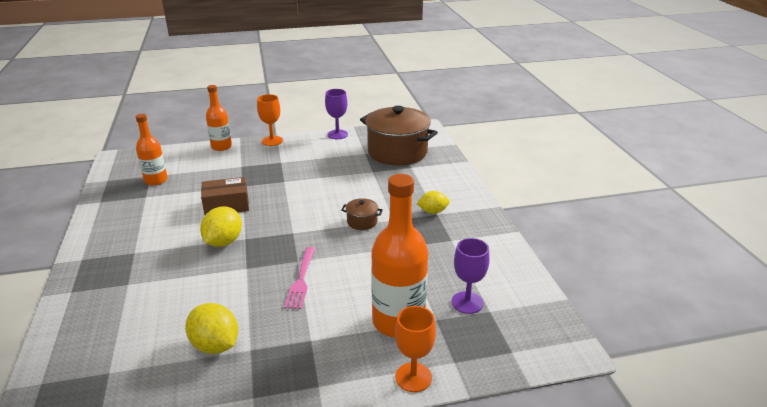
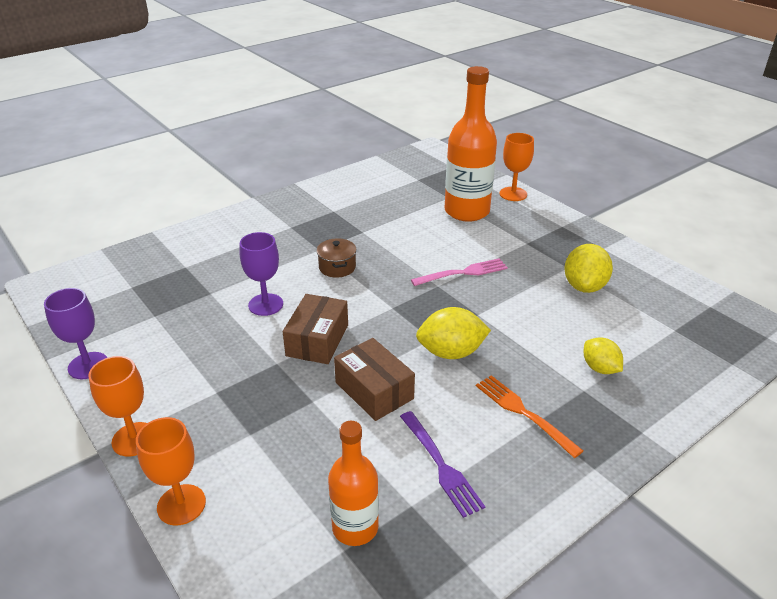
camera: 115 degrees left, 5 degrees up
orange bottle [206,85,232,151] -> orange goblet [136,417,206,525]
brown pot [360,106,438,165] -> none
yellow lemon [417,191,450,214] -> yellow lemon moved to [584,338,623,374]
purple goblet [452,238,490,314] -> purple goblet moved to [240,232,283,316]
none -> brown box [283,294,348,364]
none -> purple fork [400,411,485,518]
none -> orange fork [476,375,583,458]

